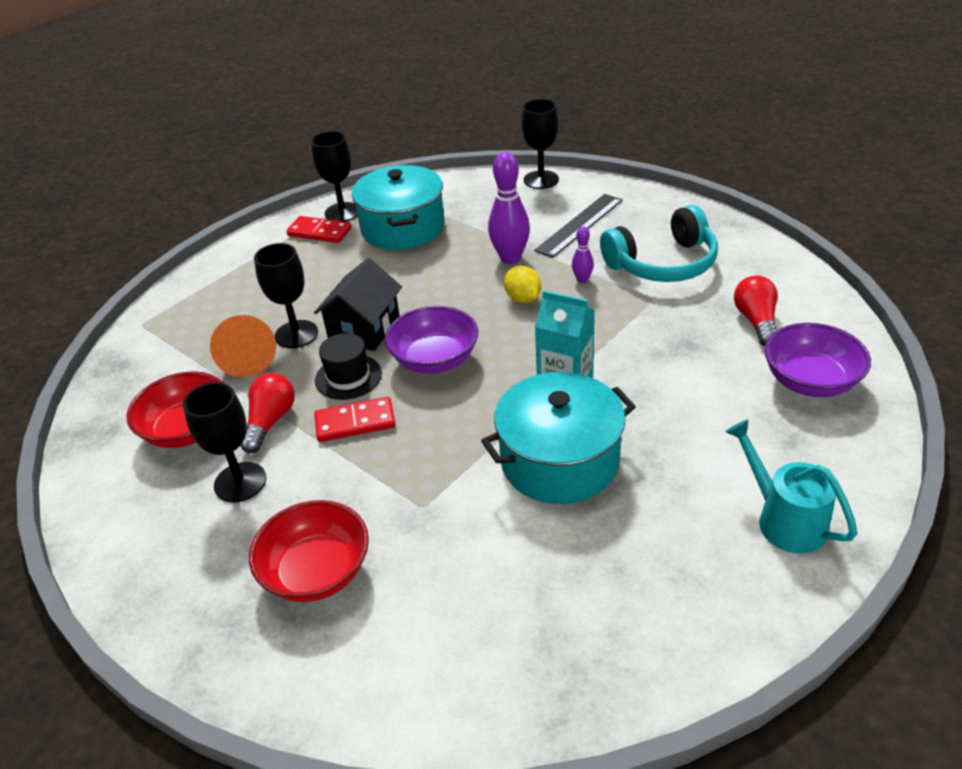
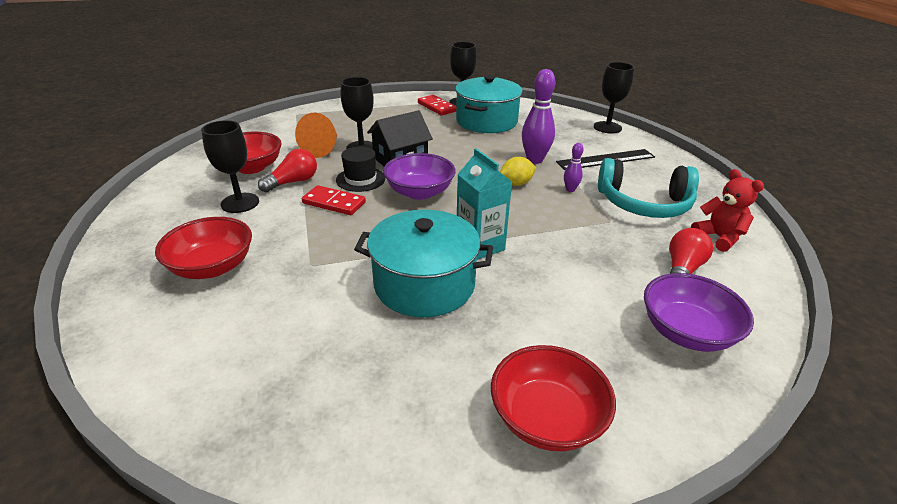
camera: 30 degrees right, 5 degrees down
yellow lemon [504,266,541,303] -> yellow lemon turned 60 degrees clockwise [500,157,536,186]
turquoise watering can [725,419,857,554] -> red bowl [491,345,616,451]
none -> red teddy bear [691,169,764,252]

